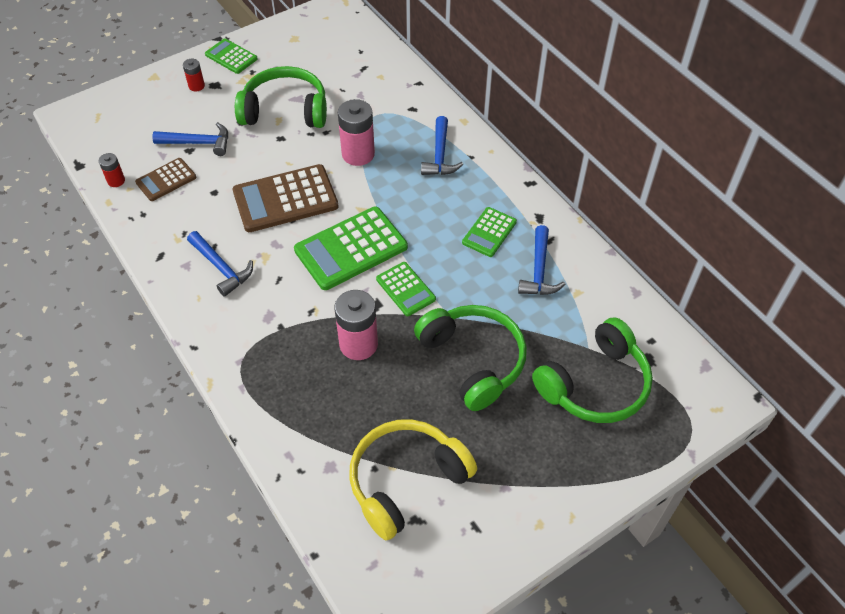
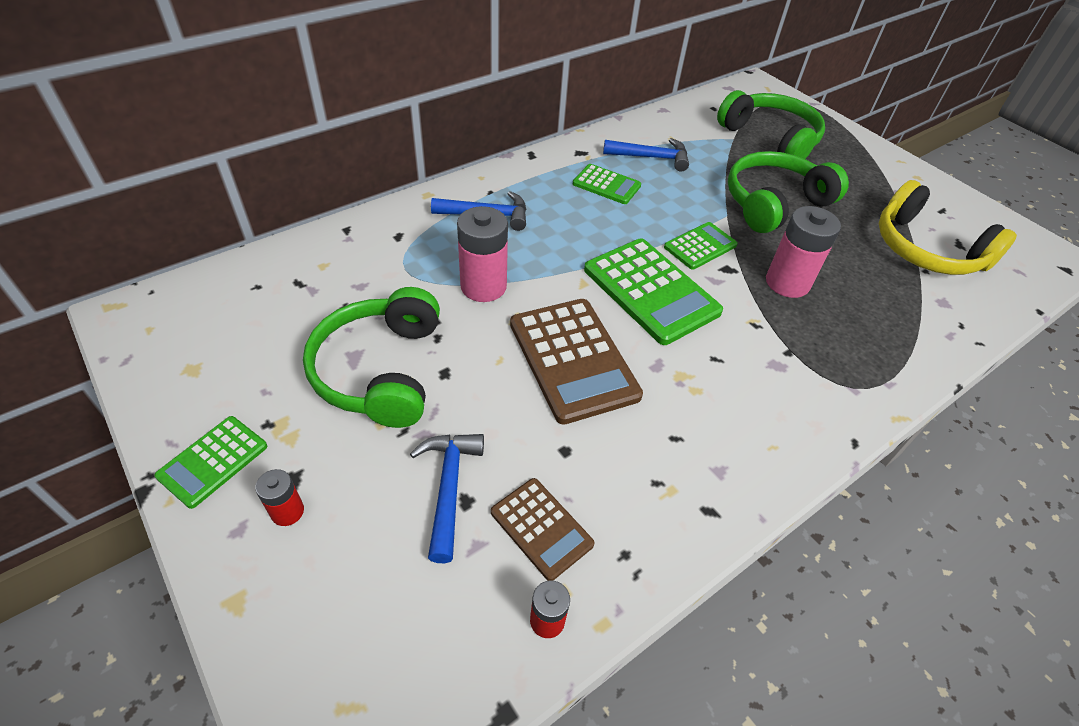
camera: 95 degrees left, 5 degrees down
blue hammer [187,231,253,297] -> none

